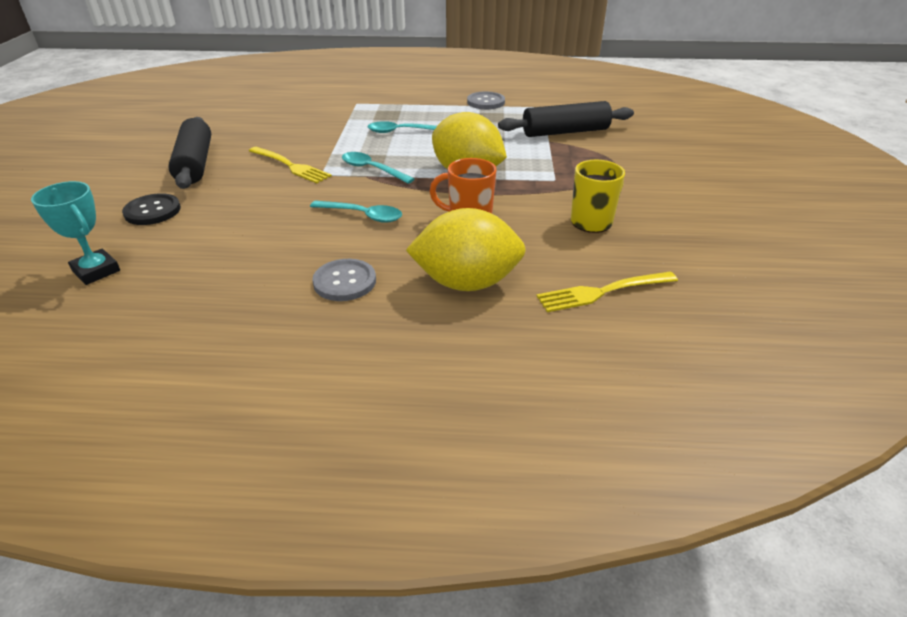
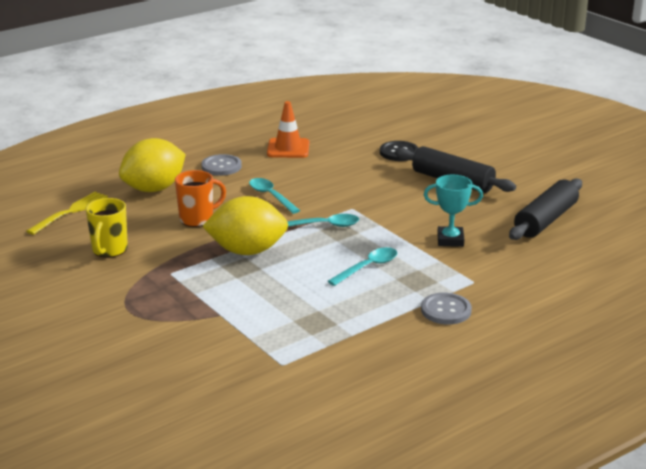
camera: 140 degrees right, 10 degrees down
turquoise trophy [31,181,120,285] -> turquoise trophy moved to [424,175,483,247]
yellow fork [249,147,332,183] -> none
turquoise spoon [310,200,402,223] -> turquoise spoon turned 75 degrees clockwise [249,178,300,214]
grey button [467,92,505,109] -> grey button moved to [421,293,472,324]
black rolling pin [498,101,634,137] -> black rolling pin moved to [509,178,582,240]
none -> orange traffic cone [267,101,309,158]

